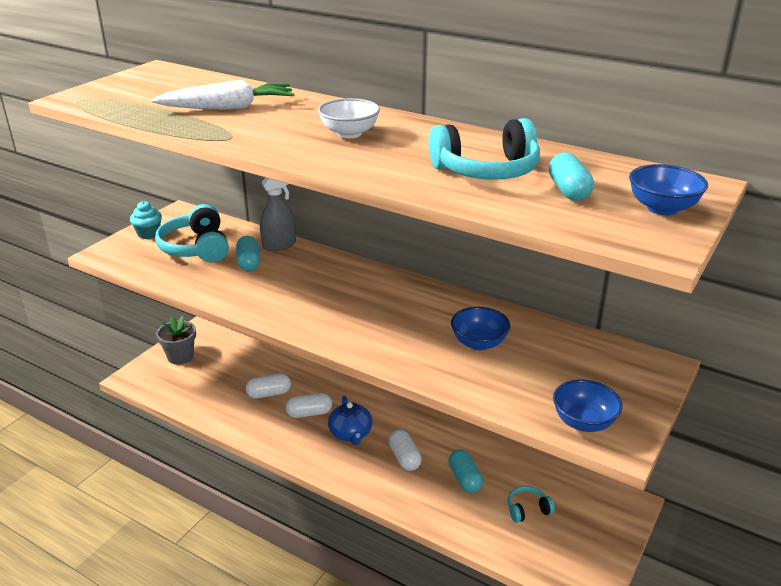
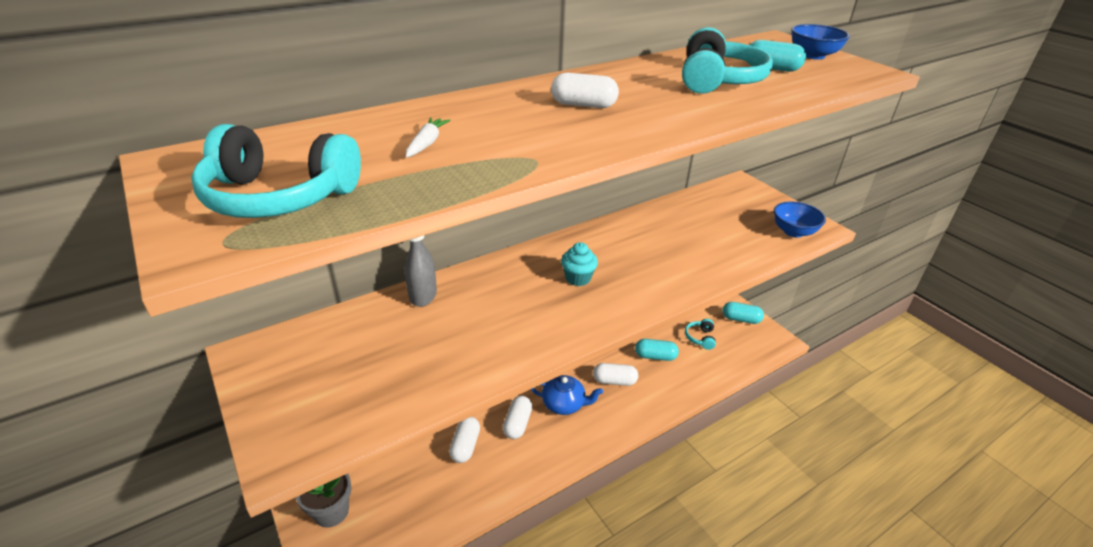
camera: 65 degrees left, 5 degrees up
turquoise cupcake [130,201,162,239] -> turquoise cupcake moved to [561,242,598,286]
white carrot [151,80,294,110] -> white carrot [406,117,451,158], size x0.47
turquoise headphones [155,204,229,262] -> turquoise headphones moved to [191,124,361,218]
turquoise capsule [236,236,260,271] -> turquoise capsule moved to [723,302,764,324]
white bowl [318,98,380,138] -> white capsule [551,73,619,108]
blue bowl [451,307,510,350] -> none

